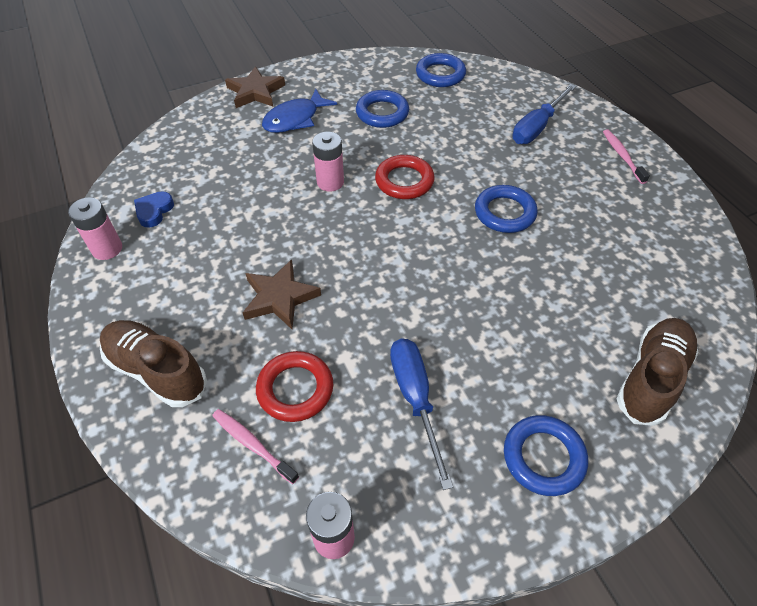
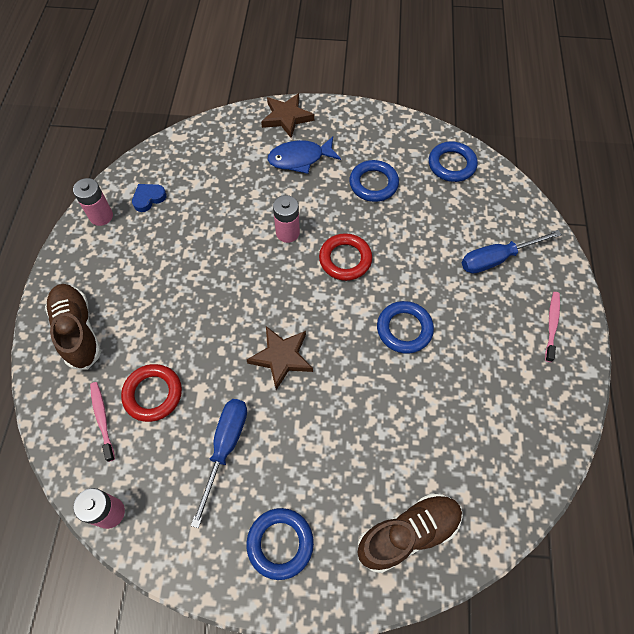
camera: 30 degrees right, 10 degrees up
brown star [243,259,321,329] -> brown star moved to [247,326,313,390]

